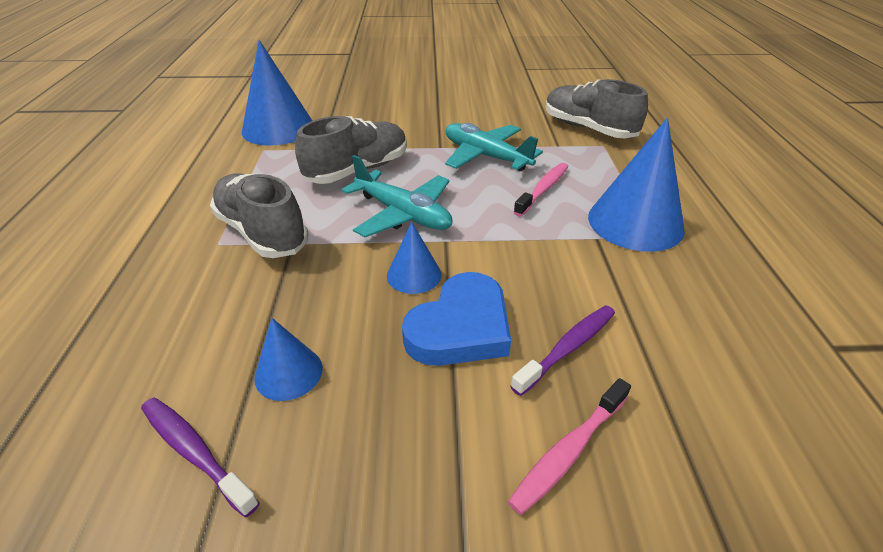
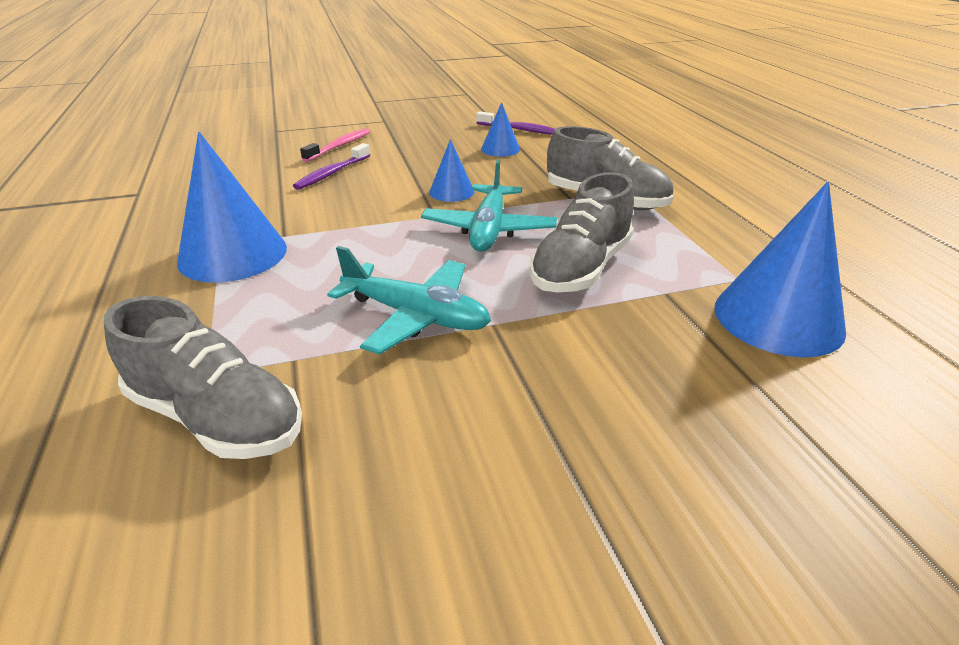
camera: 165 degrees right, 5 degrees down
turquoise plane [341,155,453,237] -> turquoise plane turned 105 degrees counterclockwise [421,159,557,252]
blue heart [402,272,511,366] -> none
pink toothbrush [514,163,568,217] -> none

